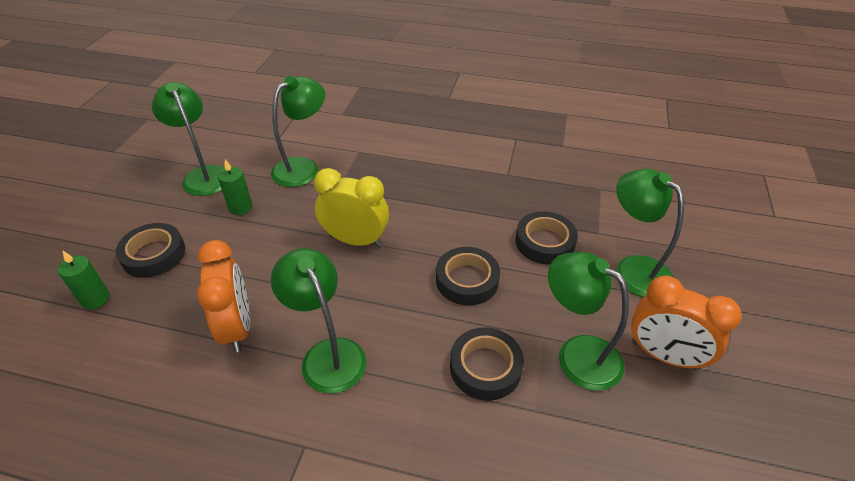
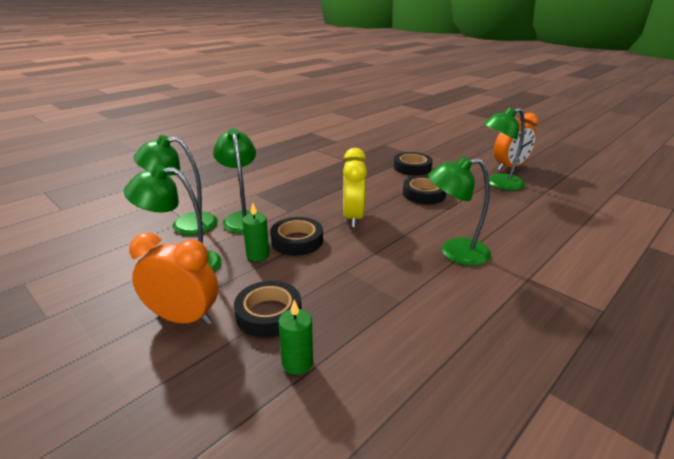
camera: 60 degrees left, 15 degrees down
orange clock [197,240,250,353] -> orange clock moved to [129,233,218,325]
yellow clock [314,168,389,247] -> yellow clock turned 45 degrees counterclockwise [343,148,367,227]
black tape [450,327,524,401] -> black tape moved to [270,217,323,255]
green lamp [616,169,684,297] -> green lamp moved to [133,135,218,235]

